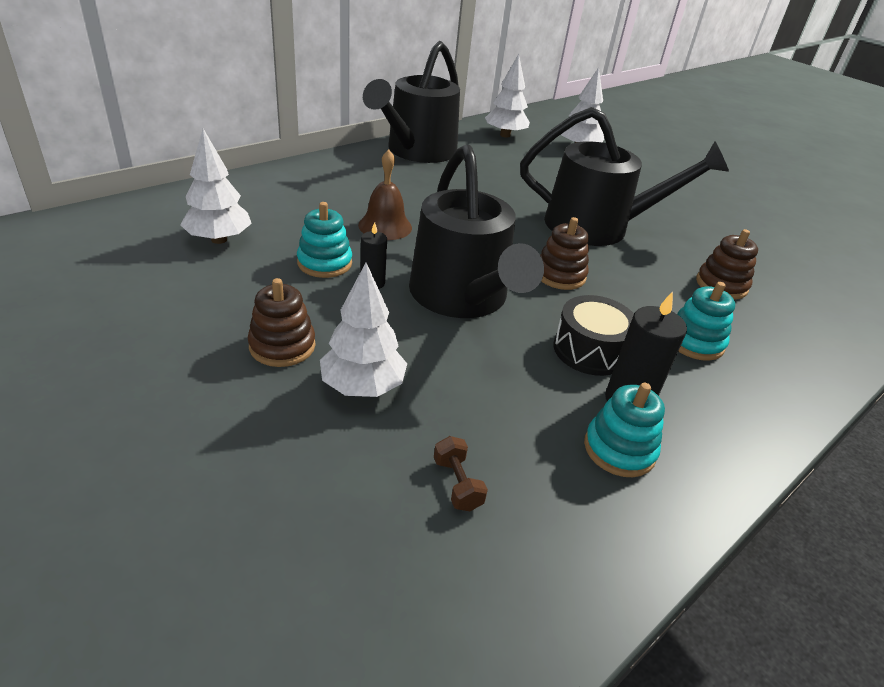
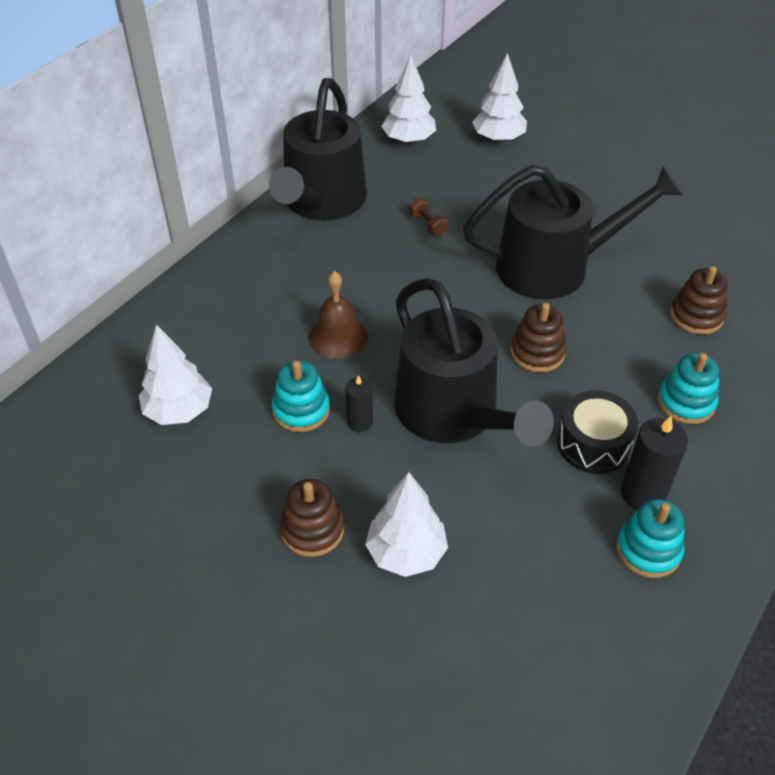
camera: 10 degrees left, 10 degrees up
brown dumbbell [434,436,488,511] -> brown dumbbell moved to [409,198,448,236]

